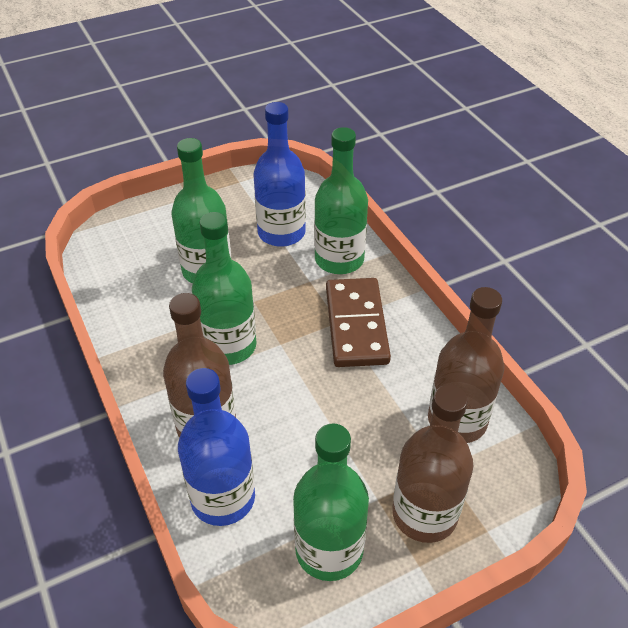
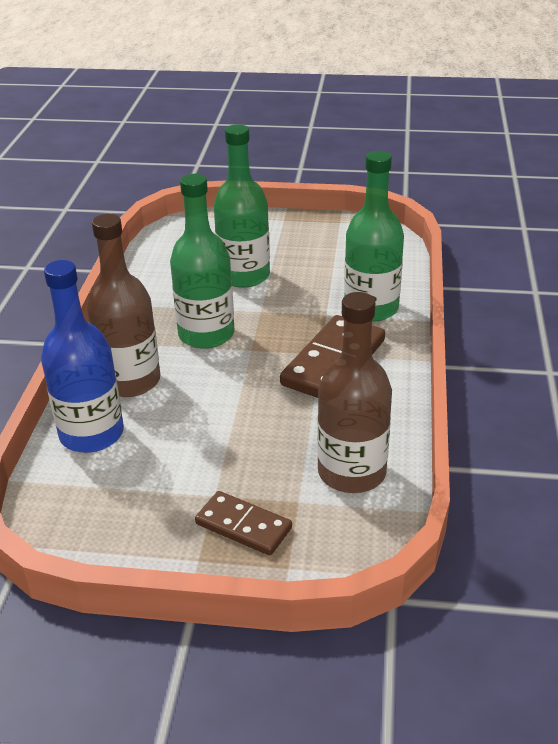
camera: 35 degrees right, 10 degrees down
blue bottle [254,102,306,247] -> none
green bottle [293,423,369,581] -> none
brown bottle [392,385,473,543] -> brown domino [195,491,292,556]

